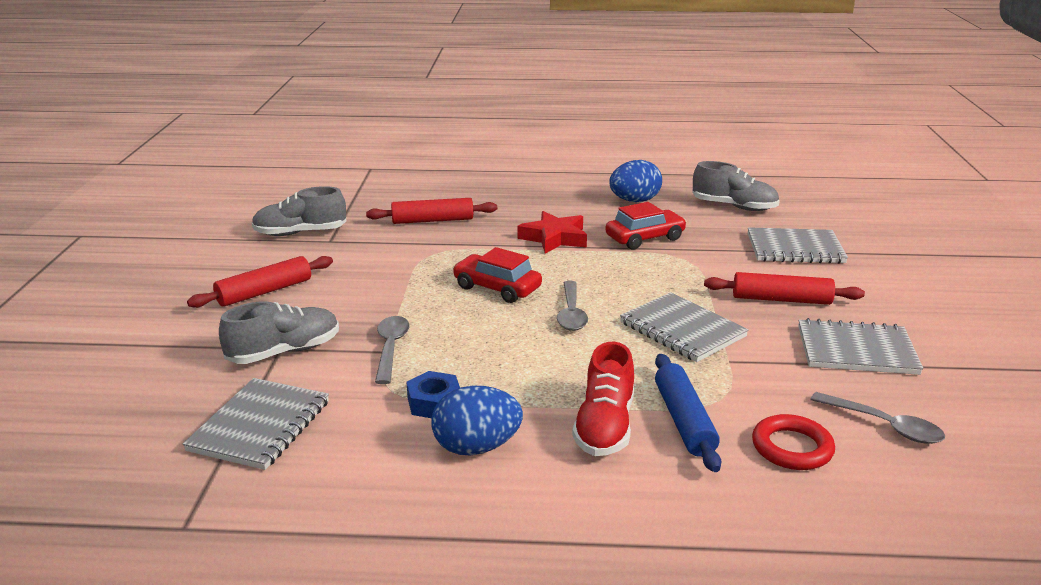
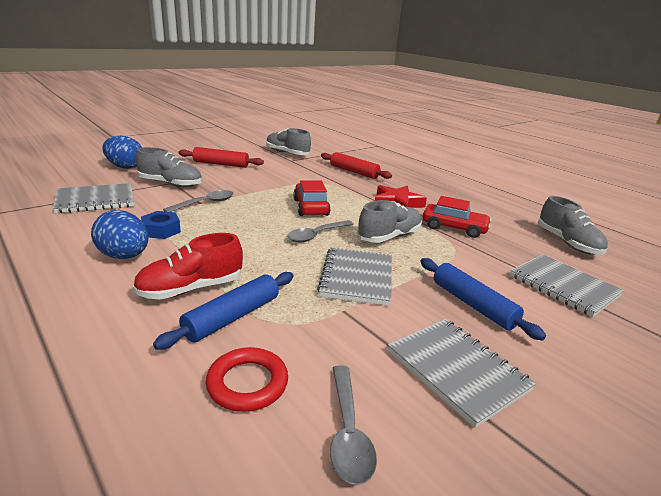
camera: 45 degrees right, 0 degrees up
blue egg [609,160,662,202] -> blue egg moved to [102,136,142,169]
red rolling pin [704,272,865,305] -> blue rolling pin [420,258,546,341]
none -> grey shoe [357,200,422,243]

